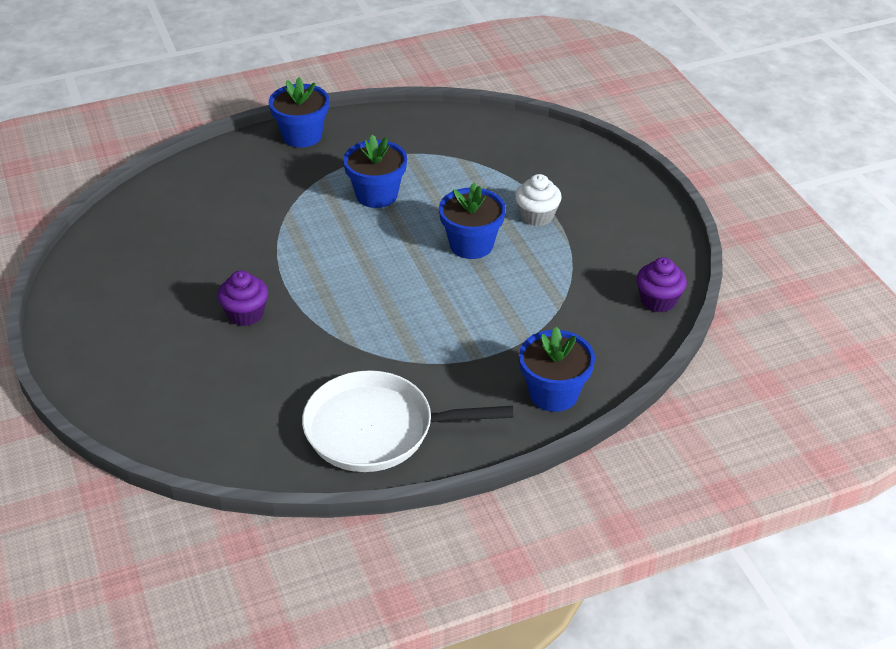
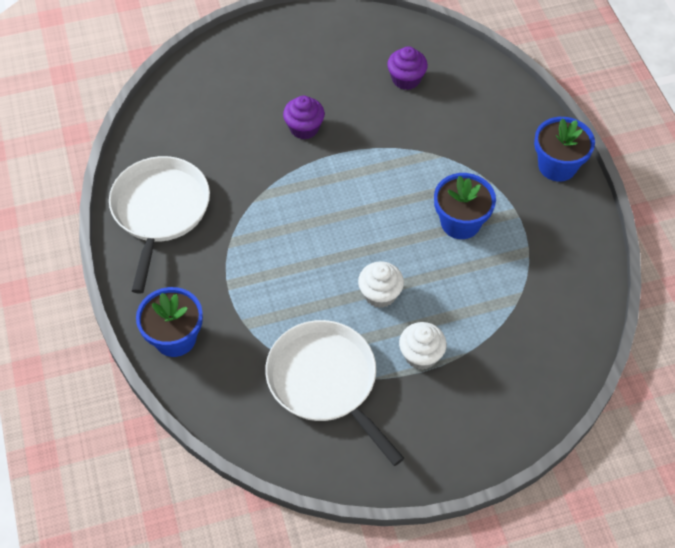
camera: 95 degrees right, 15 degrees up
blue flower pot [439,182,506,259] -> white cupcake [358,261,404,308]
purple cupcake [636,257,687,313] -> purple cupcake moved to [387,46,428,90]
none -> white pan [265,320,404,466]

